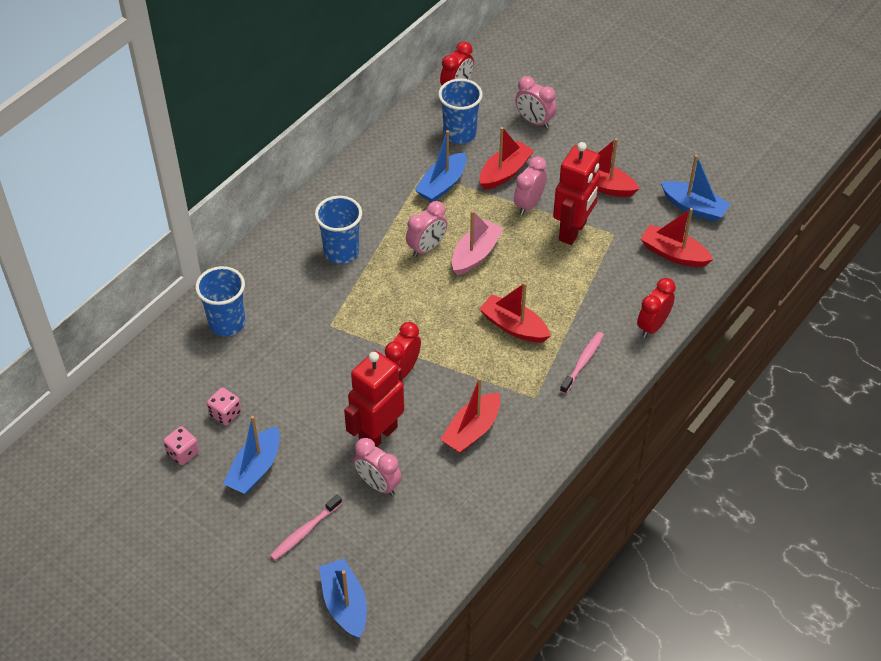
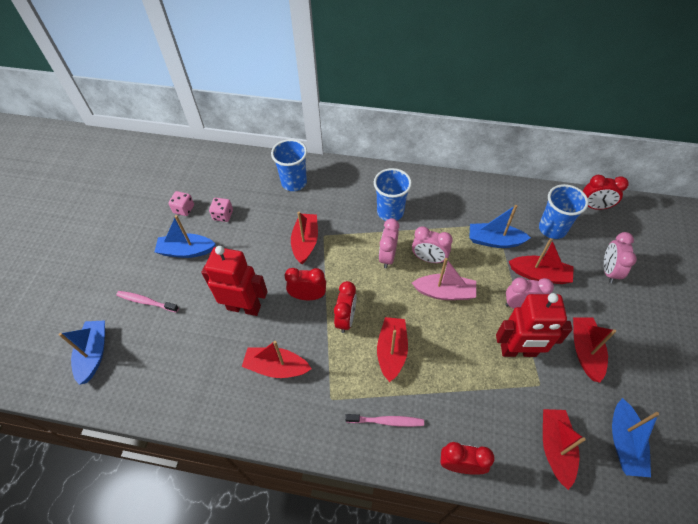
camera: 65 degrees right, 5 degrees up
blue boat [319,558,367,638] -> blue boat turned 45 degrees counterclockwise [59,320,105,385]
pink clock [353,438,402,496] -> pink clock moved to [379,218,399,268]
none -> red boat [291,212,318,264]
none -> red clock [334,281,357,333]

